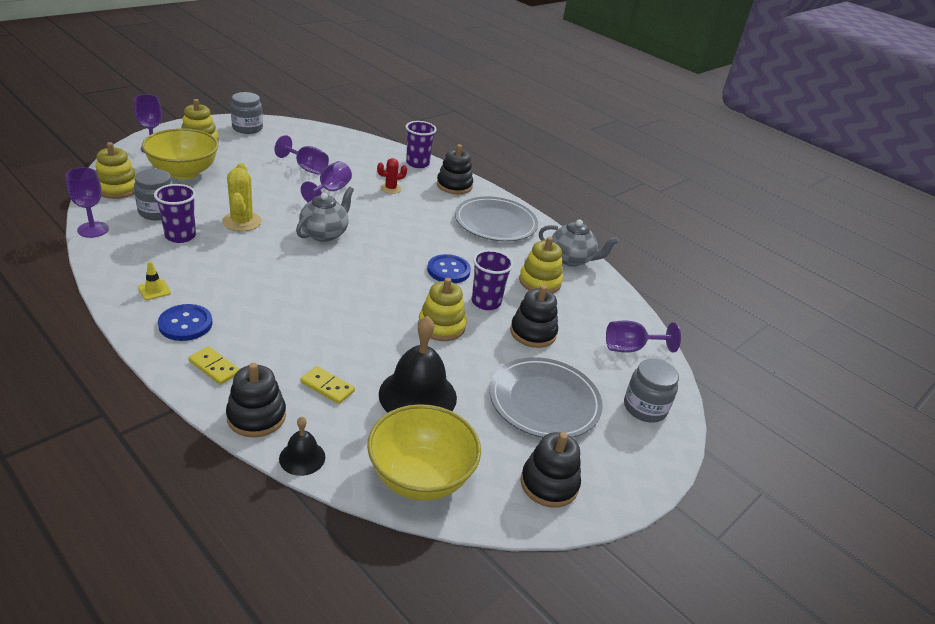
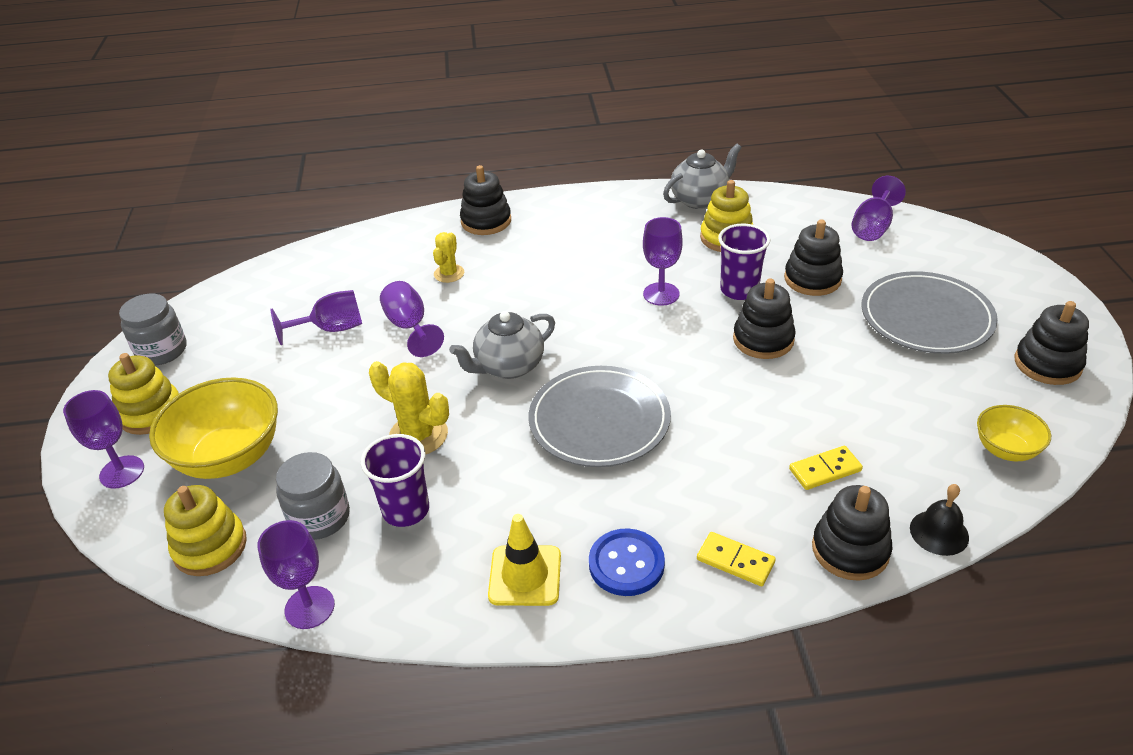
camera: 45 degrees left, 5 degrees up
yellow traffic cone [138,261,171,300] -> yellow traffic cone [488,514,561,606], size x1.69
yellow domino [189,346,240,385] -> yellow domino turned 45 degrees clockwise [697,532,776,586]
grey teapot [296,187,354,242] -> grey teapot turned 105 degrees counterclockwise [449,311,555,379]
yellow bowl [367,404,481,501] -> yellow bowl [977,405,1051,461], size x0.54
red cactus [377,158,407,194] -> yellow cactus [433,232,464,283]
black bell [379,316,457,413] -> none
purple cup [406,121,437,168] -> none
yellow stacking toy [418,278,467,341] -> black stacking toy [733,279,796,359]
blue button [427,254,471,283] -> purple goblet [643,217,683,306]
grey plate [455,197,538,241] -> grey plate moved to [529,366,671,467]
grey jar [624,359,679,422] -> none

